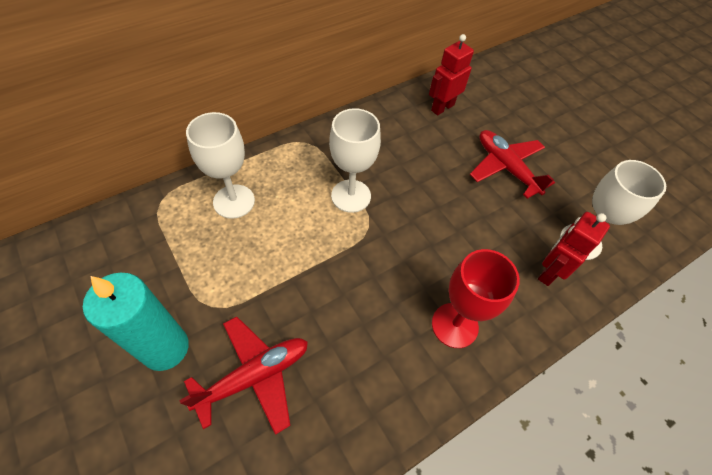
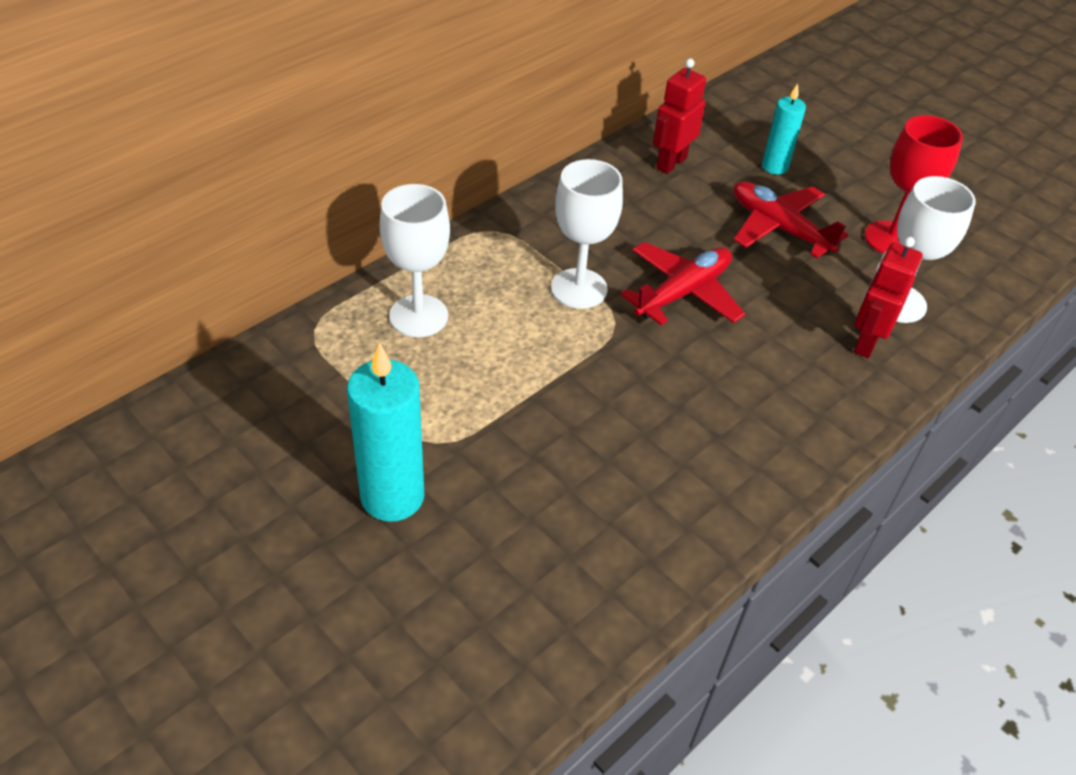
camera: 10 degrees left, 10 degrees down
red plane [179,317,308,435] -> red plane moved to [620,242,745,325]
red goblet [432,249,520,348] -> red goblet moved to [865,115,963,254]
none -> turquoise candle [762,84,806,175]

